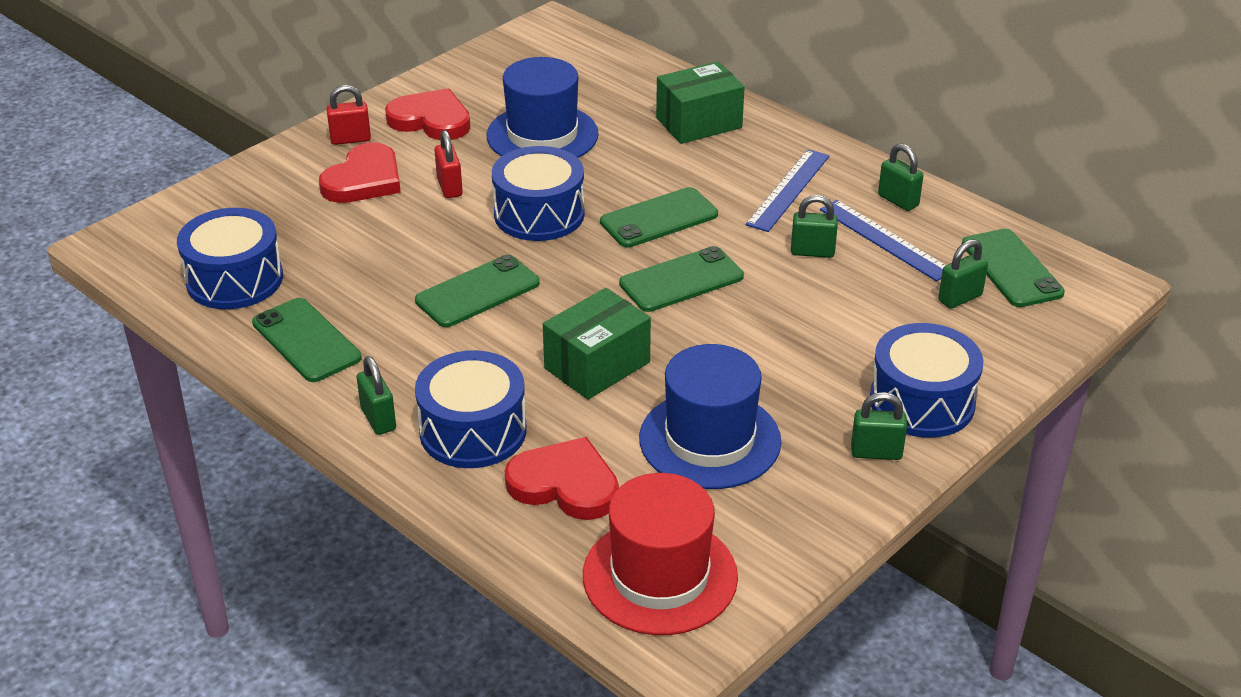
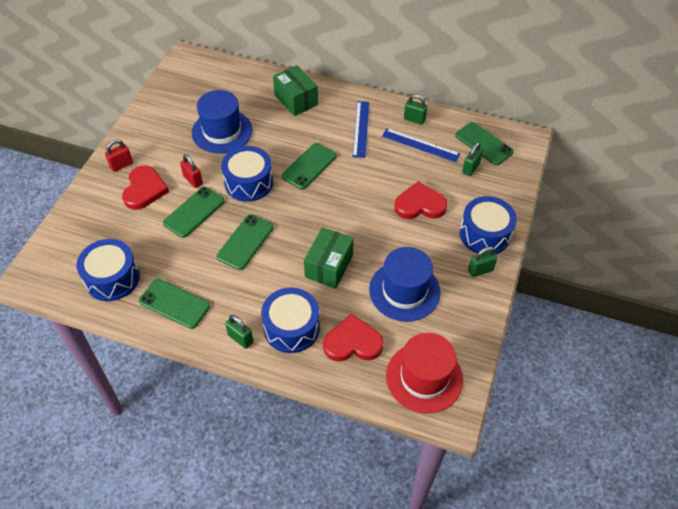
camera: 25 degrees left, 15 degrees up
red heart [385,88,471,140] -> red heart moved to [394,181,448,219]
green phone [619,246,744,312] -> green phone moved to [163,187,224,238]
green box [656,61,745,144] -> green box turned 75 degrees counterclockwise [273,65,318,116]
green padlock [791,195,838,258] -> none

